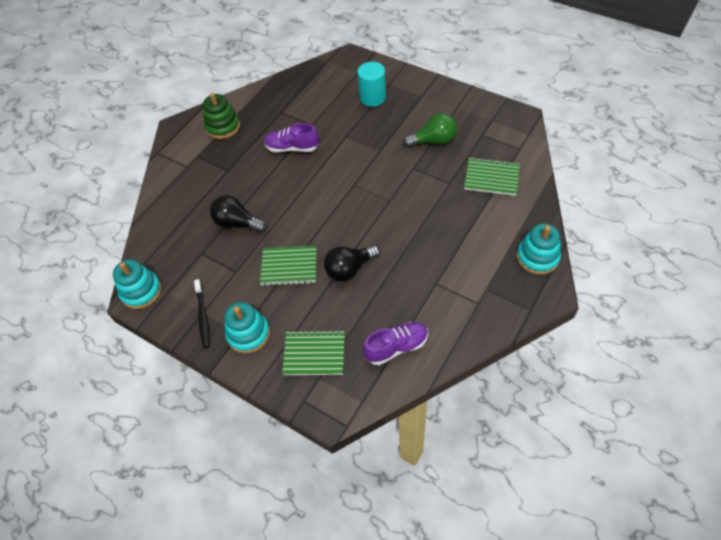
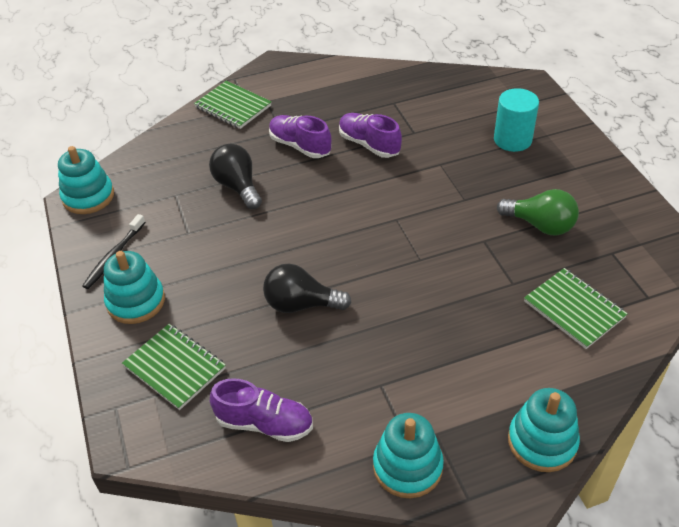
camera: 35 degrees right, 10 degrees down
green stacking toy [203,93,240,139] -> none
green notebook [260,246,317,286] -> green notebook moved to [194,81,272,129]
none -> purple shoe [269,115,332,158]
none -> turquoise stacking toy [373,413,444,498]

